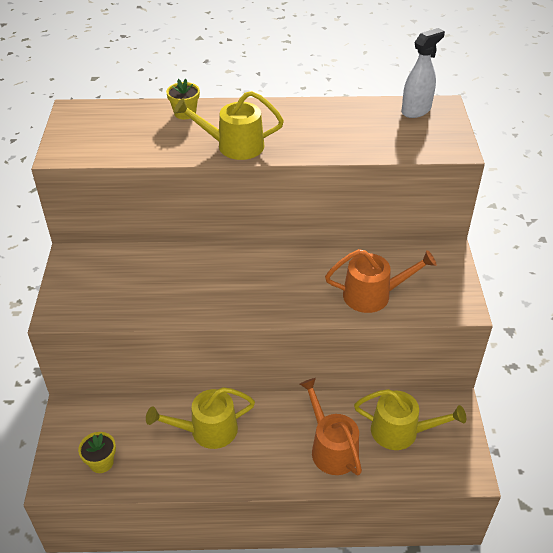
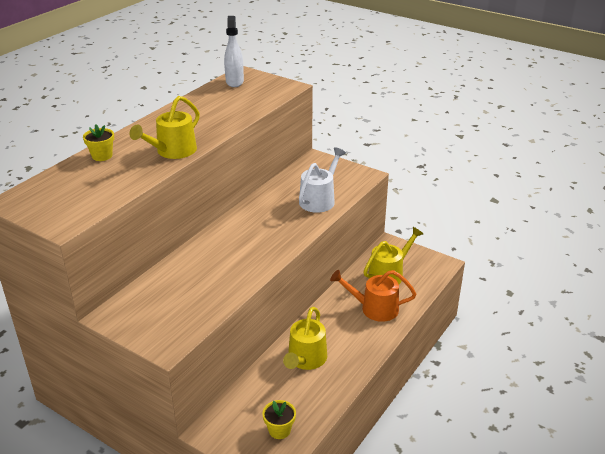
camera: 55 degrees left, 10 degrees down
orange watering can [325,249,437,313] -> white watering can [299,147,346,213]

